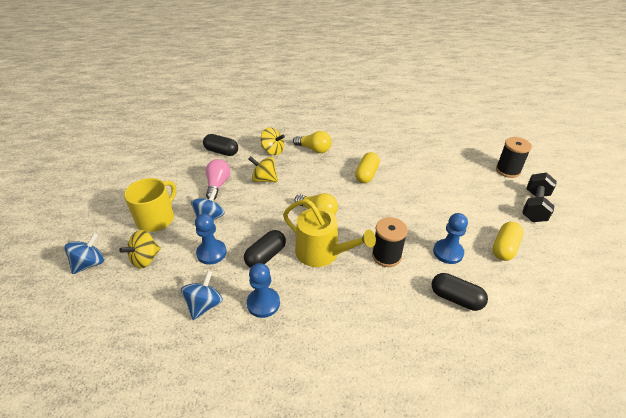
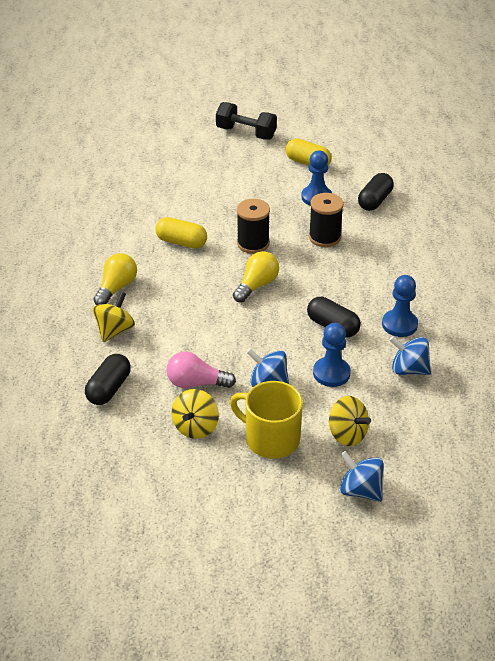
camera: 90 degrees left, 0 degrees up
yellow spinning top [249,156,278,182] -> yellow spinning top moved to [172,389,219,439]
yellow watering can [283,199,376,267] -> none
black spool [496,137,532,178] -> black spool moved to [237,199,270,254]

